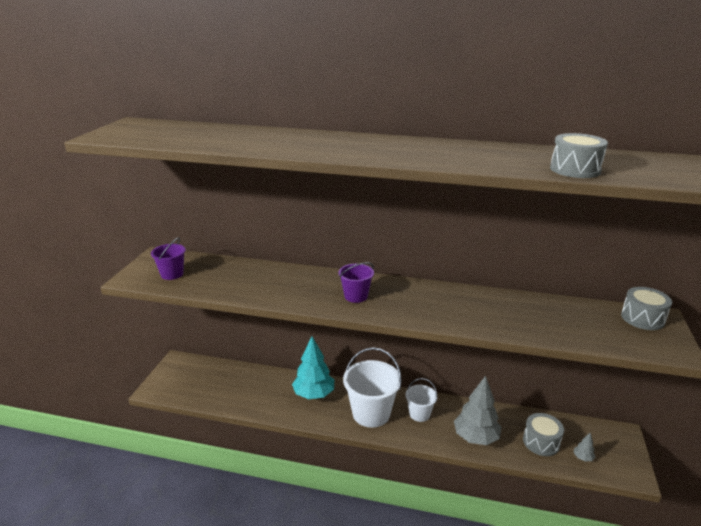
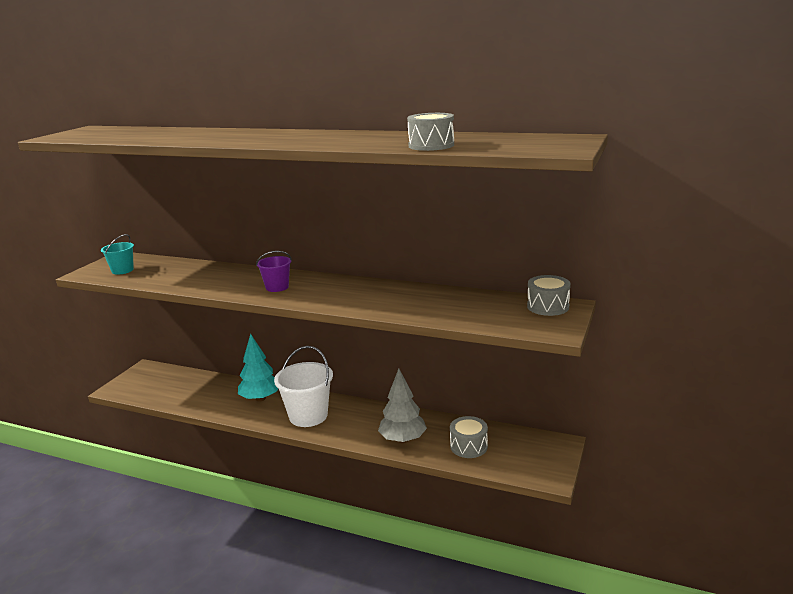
camera: 10 degrees right, 5 degrees down
purple bucket [151,237,186,280] -> turquoise bucket [101,234,134,275]
white bucket [406,378,437,422] -> none
grey tree [574,432,595,462] -> none

